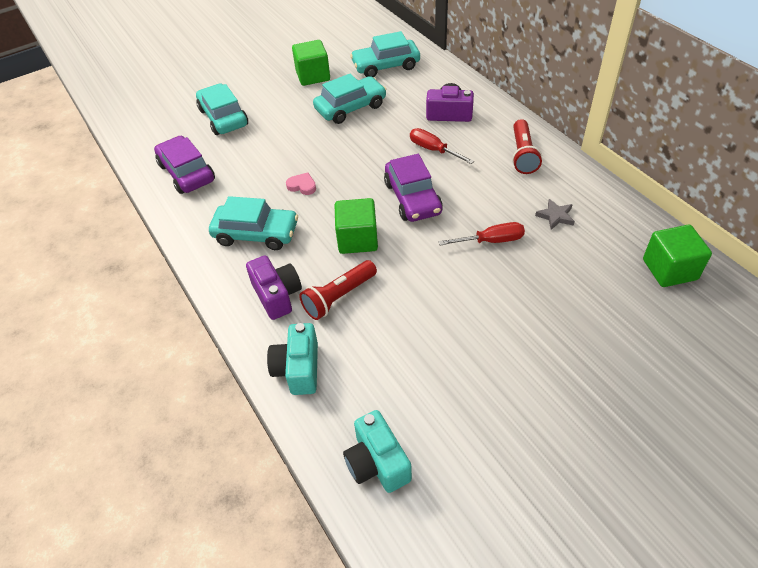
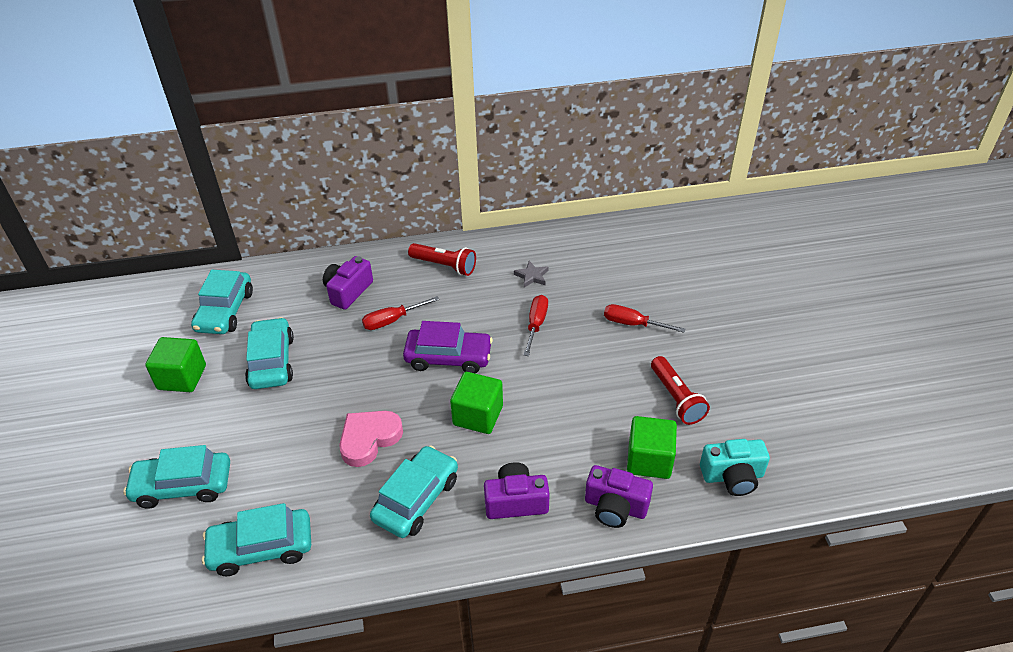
camera: 70 degrees left, 5 degrees down
purple car [154,136,215,194] -> turquoise car [202,503,311,576]
turquoise camera [267,323,318,395] -> purple camera [585,465,653,528]
pink heart [286,172,316,195] -> pink heart [339,411,403,467], size x1.87
red flashlight [299,260,377,320] -> red flashlight moved to [651,356,710,425]
green cube [643,225,712,287] -> green cube moved to [627,416,677,479]
none -> red screwdriver [604,304,685,333]

